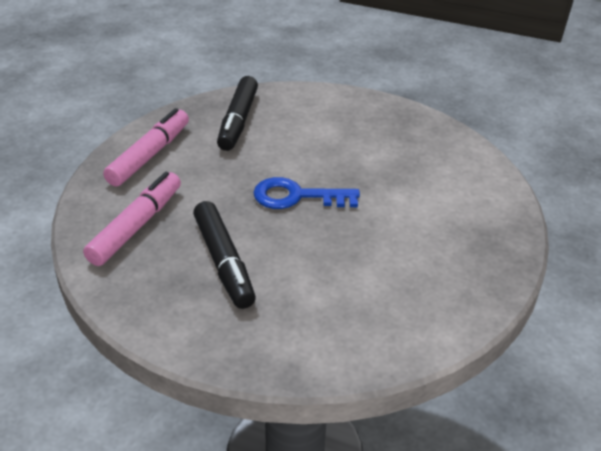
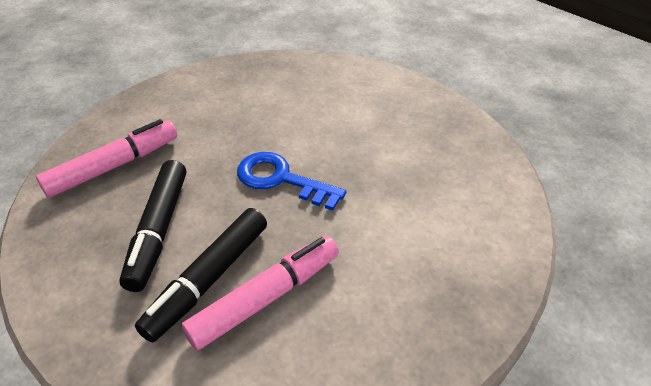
camera: 25 degrees right, 5 degrees up
pink marker [103,108,189,187] -> pink marker moved to [181,236,339,350]
black marker [217,76,258,151] -> black marker moved to [135,208,267,342]

